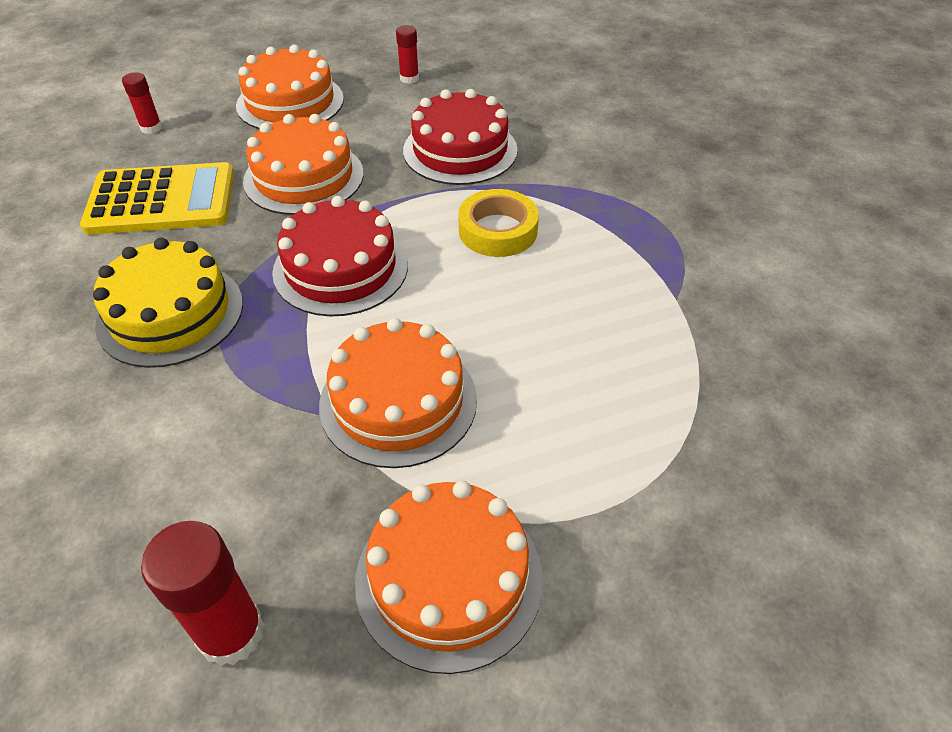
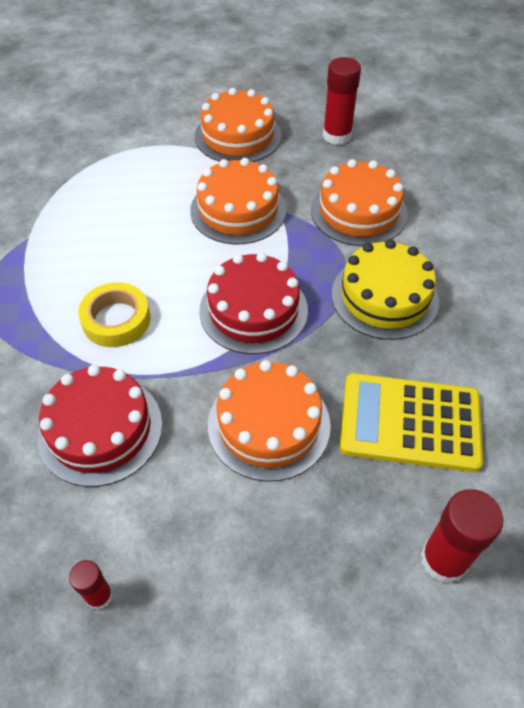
camera: 165 degrees left, 5 degrees up
red glue stick [122,72,162,134] -> red glue stick [421,489,504,584], size x1.78
orange cake [236,45,344,129] -> orange cake moved to [311,159,408,246]

